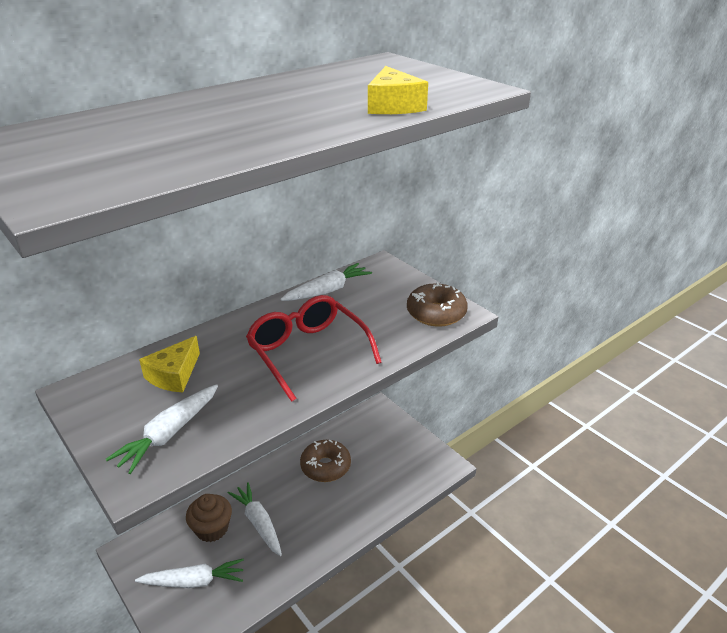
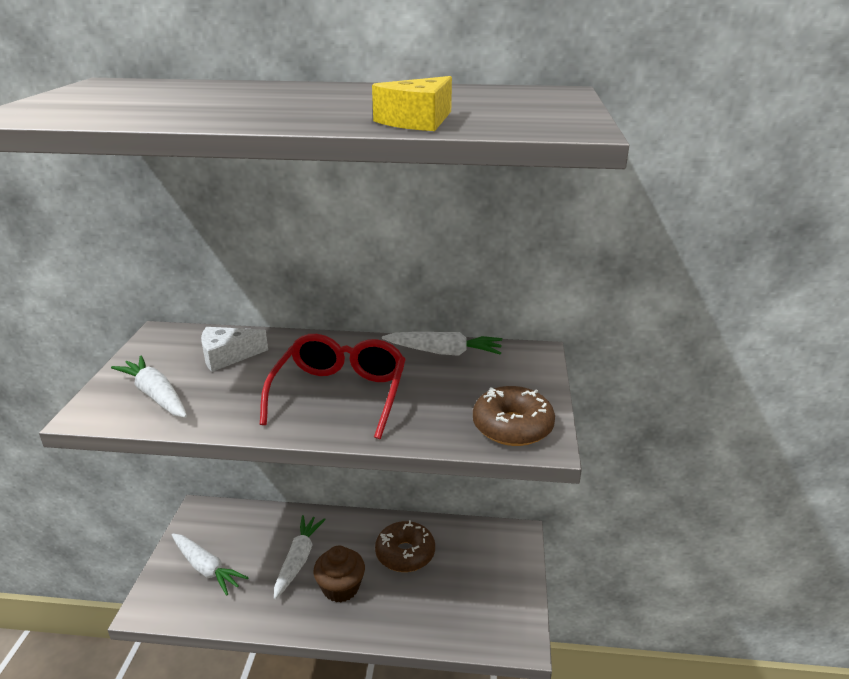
camera: 45 degrees right, 5 degrees down
white carrot [106,384,218,474] -> white carrot turned 60 degrees clockwise [111,356,187,418]
yellow cheese [139,336,200,393] -> white cheese [201,327,268,372]
brown cupcake [186,494,232,542] -> brown cupcake moved to [313,546,365,602]

